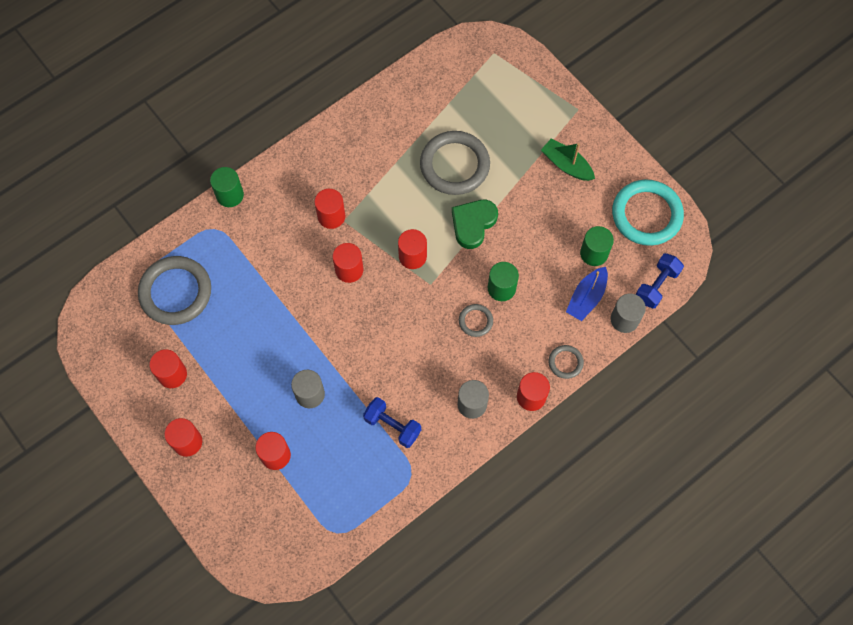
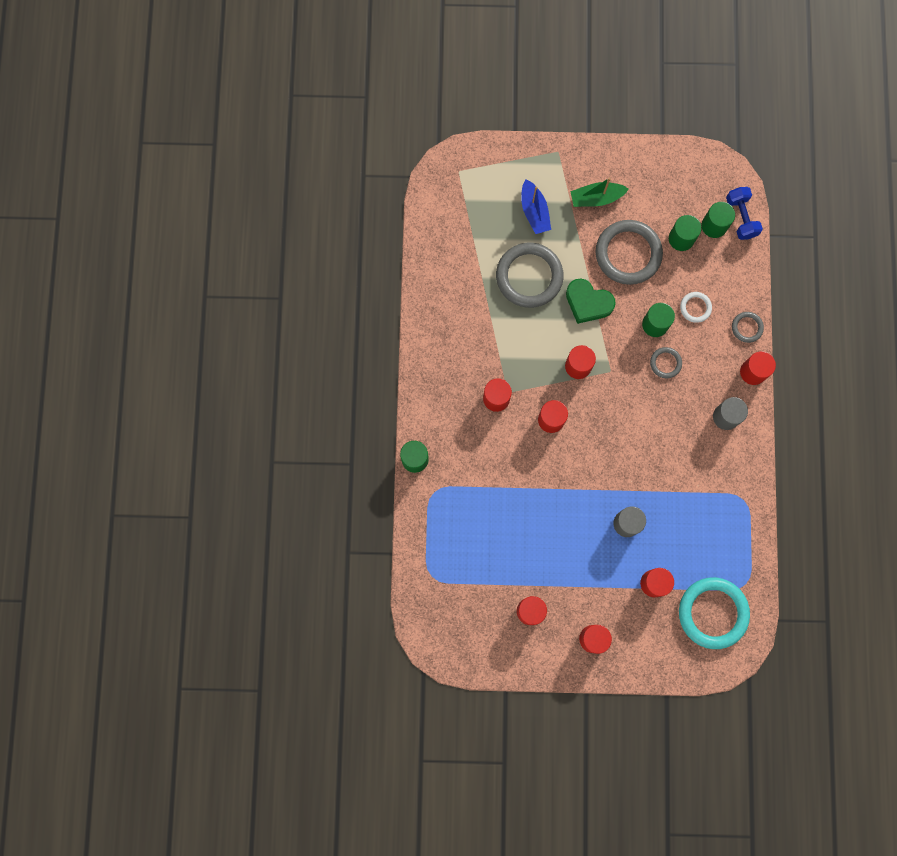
camera: 50 degrees left, 10 degrees up
grey ring [138,256,211,325] -> grey ring moved to [596,220,663,285]
blue dumbbell [363,397,421,448] -> none
green heart [452,200,498,249] -> green heart turned 45 degrees counterclockwise [566,279,616,324]
blue boat [566,267,608,321] -> blue boat moved to [521,179,551,234]
grey cylinder [611,294,646,333] -> none
turquoise ring [612,179,684,246] -> turquoise ring moved to [679,577,750,649]
none -> white ring [680,292,712,323]
none -> green cylinder [702,202,735,238]

